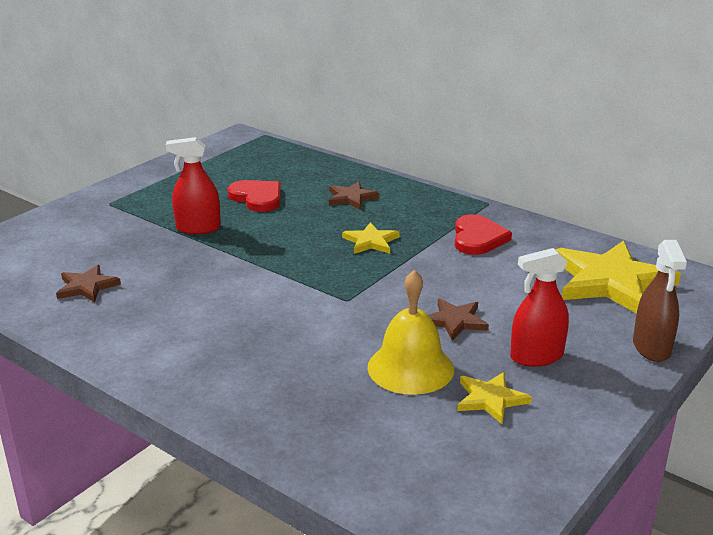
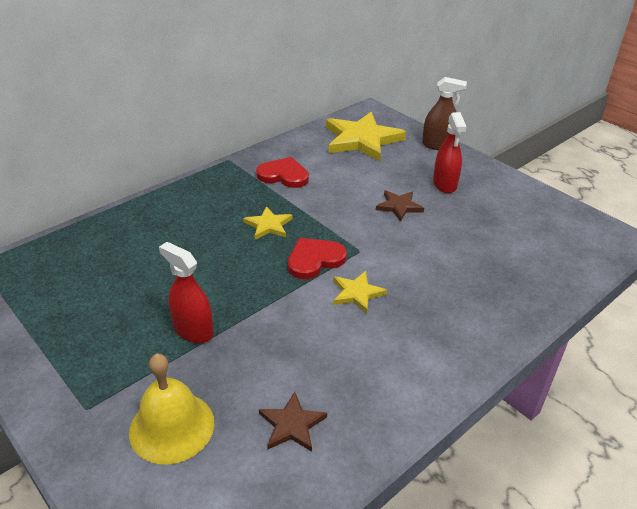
camera: 80 degrees left, 10 degrees up
red spray bottle [166,137,221,234] -> red spray bottle turned 120 degrees clockwise [159,242,213,343]
red heart [227,180,281,212] -> red heart moved to [288,238,347,279]
brown star [329,182,380,210] -> none
yellow bell [367,270,454,395] -> yellow bell moved to [129,353,214,464]
yellow star [457,372,532,424] -> yellow star moved to [333,271,387,313]

